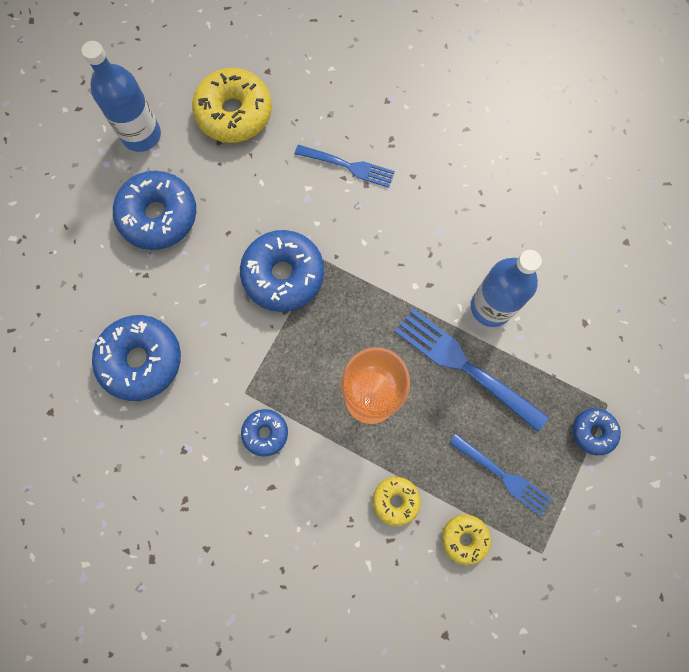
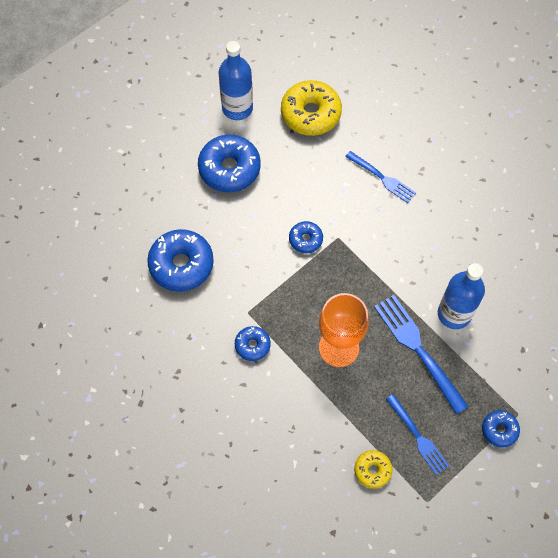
camera: 20 degrees right, 10 degrees down
blue donut [240,230,324,312] -> blue donut [289,221,323,253], size x0.53
yellow donut [373,477,421,526] -> none

